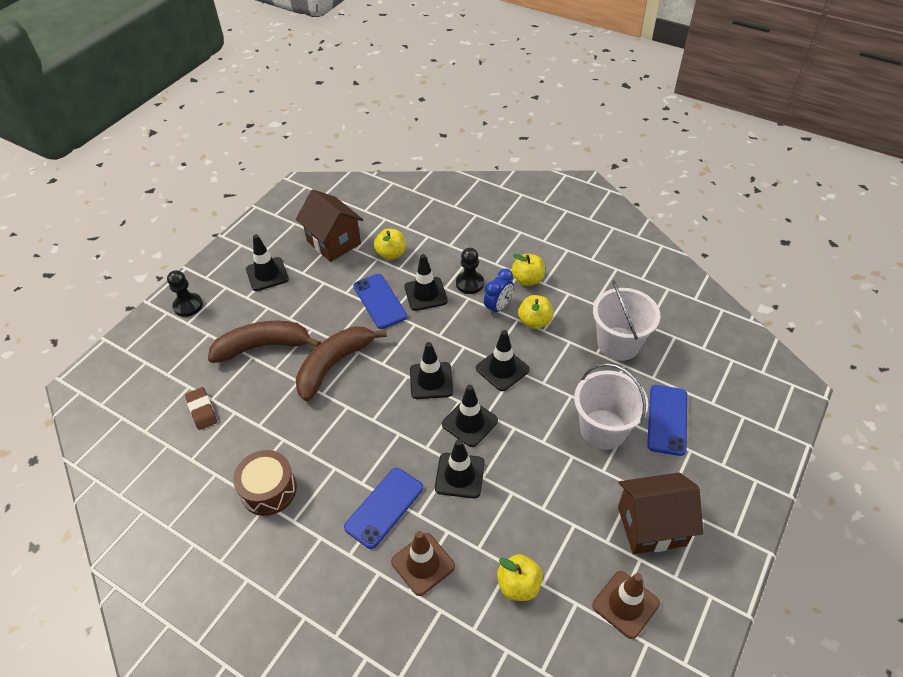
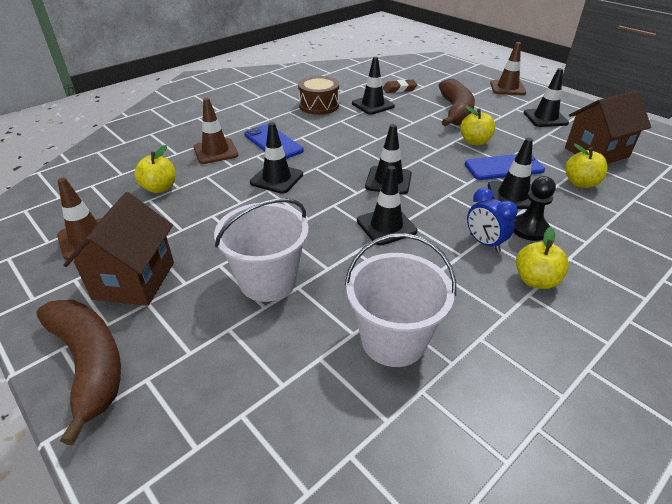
camera: 105 degrees right, 10 degrees down
black pawn [167,270,203,317] -> brown traffic cone [490,42,526,95]
brown banana [296,327,387,401] -> brown banana moved to [37,300,121,445]
black traffic cone [442,385,498,447] -> black traffic cone moved to [352,57,395,115]
yellow apple [518,295,553,329] -> yellow apple moved to [460,105,495,145]
blue phone [647,385,687,456] -> none

